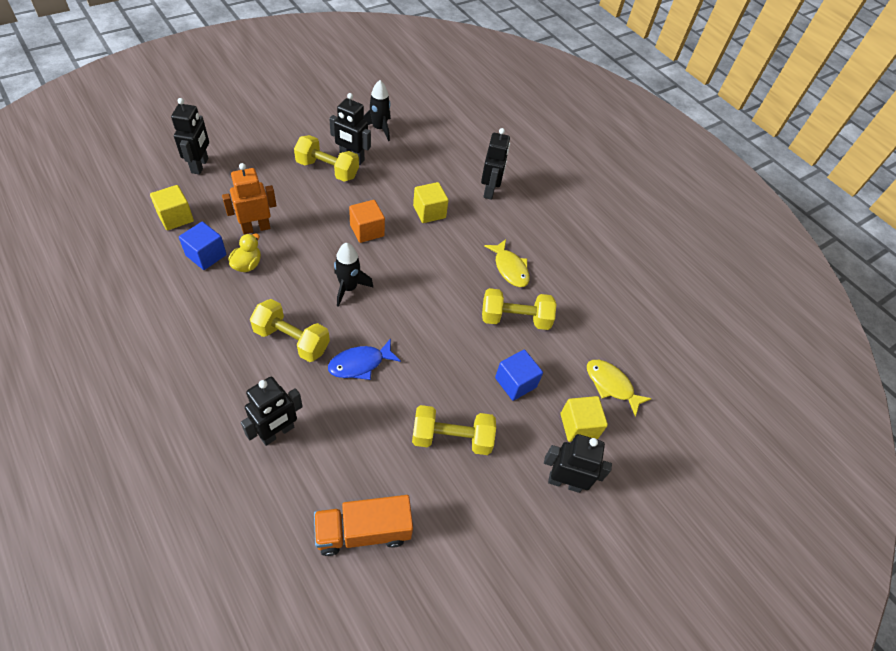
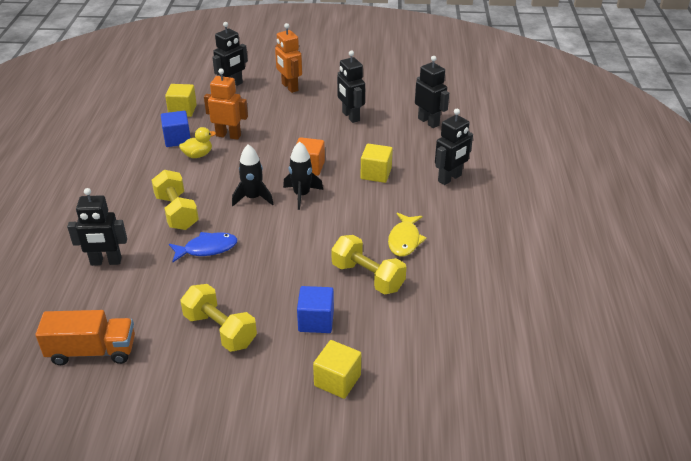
camera: 45 degrees right, 15 degrees down
yellow dumbbell [294,135,359,182] -> none
orange truck [314,495,413,556] -> orange truck turned 150 degrees clockwise [36,310,135,365]
blue fish [328,338,401,380] -> blue fish turned 150 degrees clockwise [169,232,237,262]
black rocket [363,80,391,141] -> black rocket moved to [283,141,323,210]
black robot [544,434,612,493] -> black robot moved to [415,56,449,128]
yellow fish [587,360,652,417] -> none
none -> orange robot [275,23,302,93]

